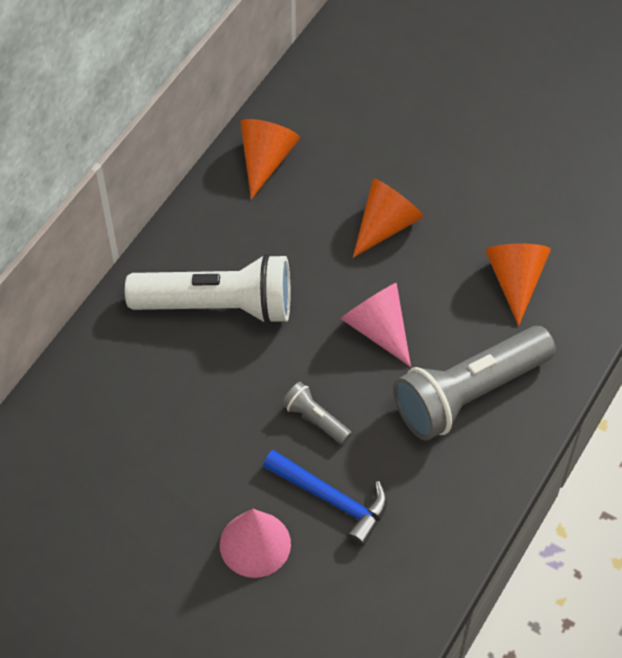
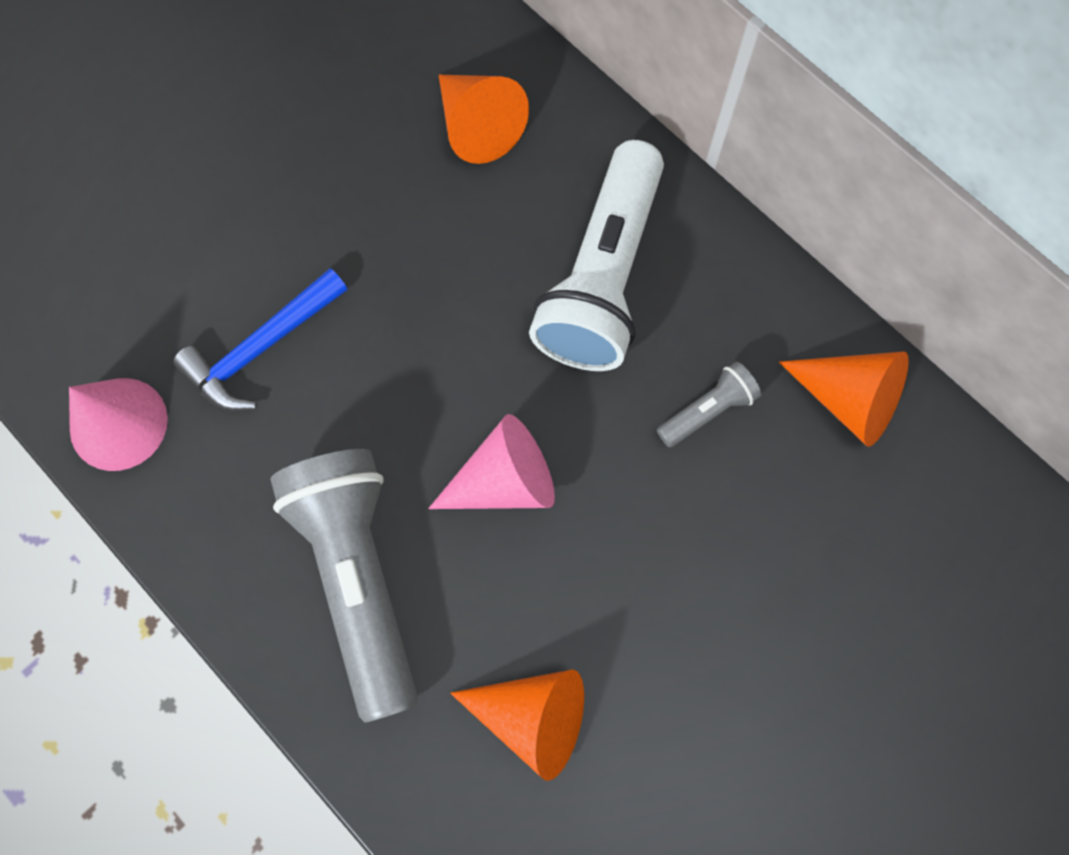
camera: 105 degrees right, 15 degrees up
pink cone [220,509,291,578] -> pink cone moved to [69,378,168,471]
grey flashlight [282,382,352,444] -> grey flashlight moved to [657,362,761,447]
orange cone [353,178,424,258] -> orange cone moved to [439,75,529,164]

